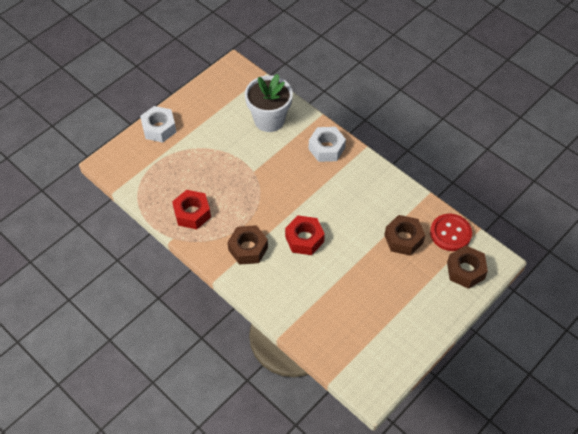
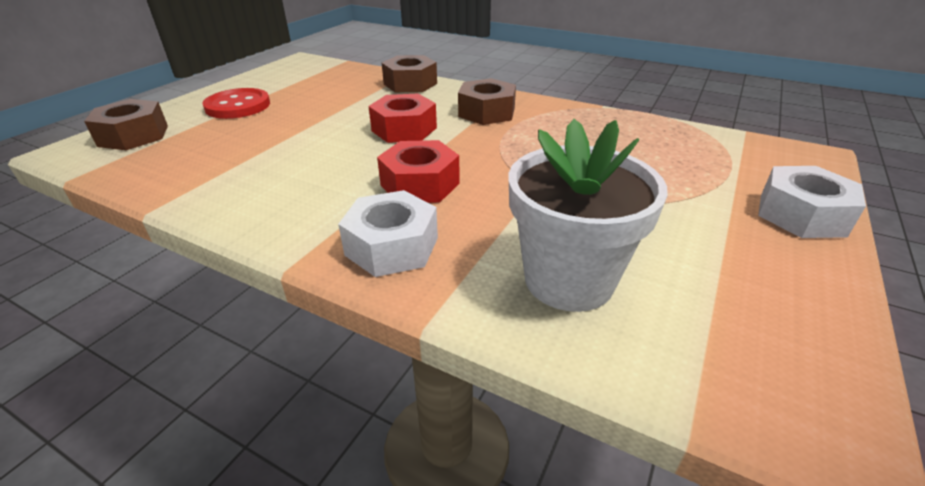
camera: 165 degrees right, 20 degrees down
red nut [172,190,211,229] -> red nut moved to [377,140,460,203]
brown nut [384,215,425,256] -> brown nut moved to [382,55,437,93]
red button [430,214,472,251] -> red button moved to [202,88,270,119]

